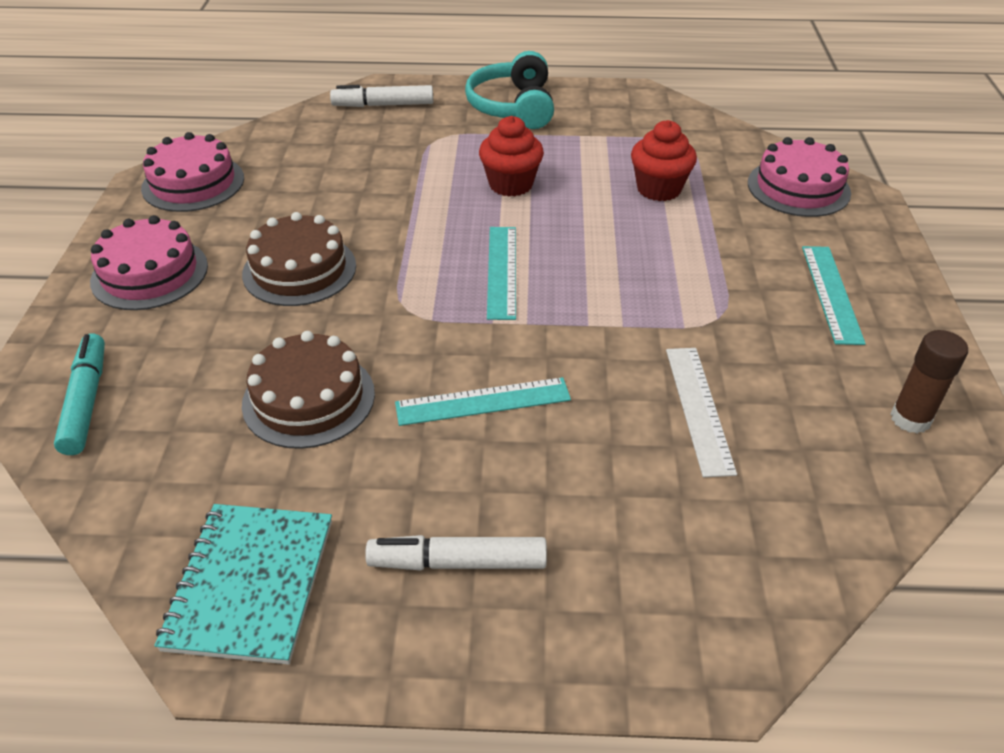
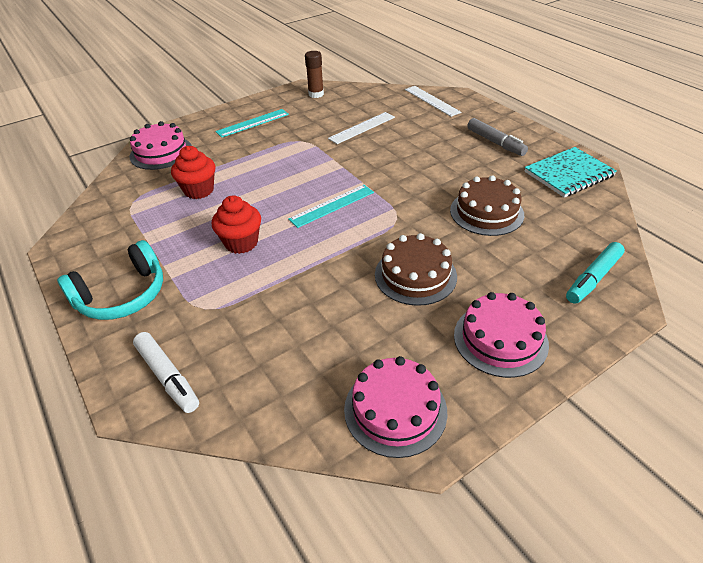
camera: 125 degrees left, 0 degrees up
white marker [365,535,547,571] -> grey marker [467,118,528,156]
turquoise ruler [395,377,571,426] -> none
none -> white ruler [405,86,461,117]

